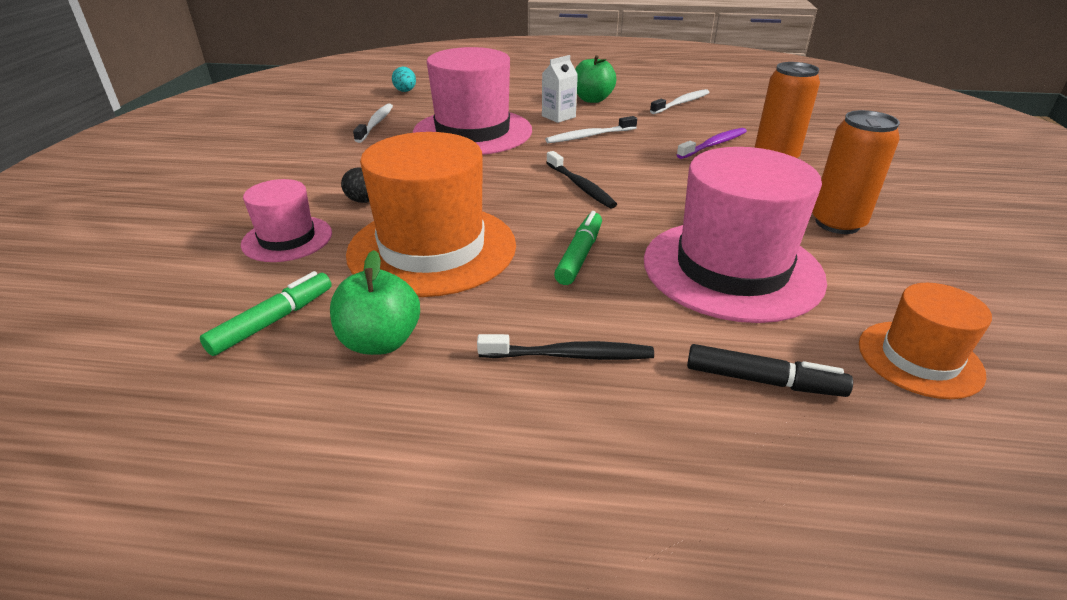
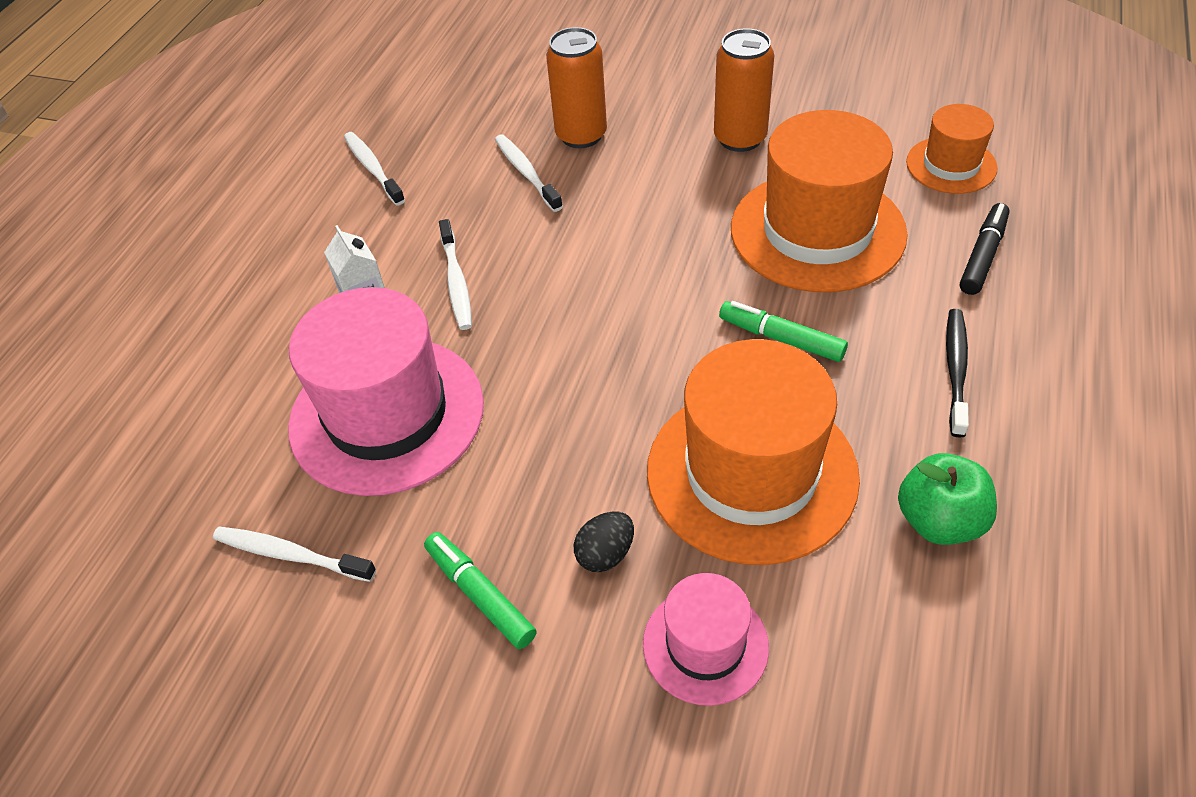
camera: 75 degrees left, 15 degrees up
green marker [200,271,332,356] -> green marker moved to [424,532,537,649]
turquoise egg [392,67,416,92] -> none
black toothbrush [546,151,617,209] -> none
green apple [575,55,616,103] -> none
pink hat [644,147,827,323] -> orange hat [731,110,908,292]
purple toothbrush [677,128,747,159] -> white toothbrush [495,134,563,212]

